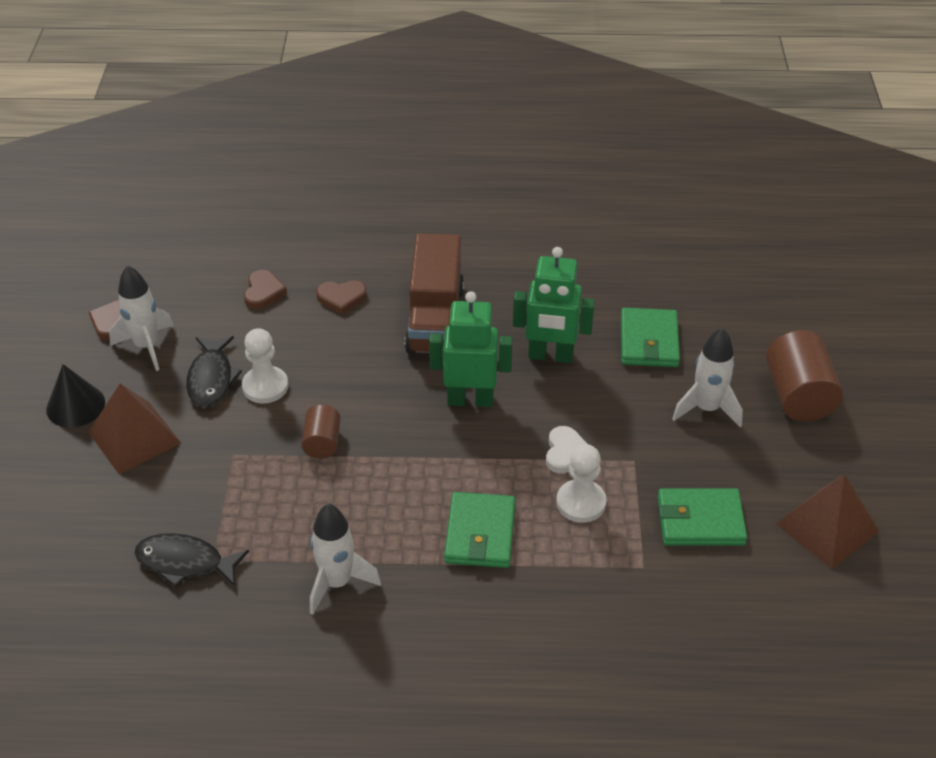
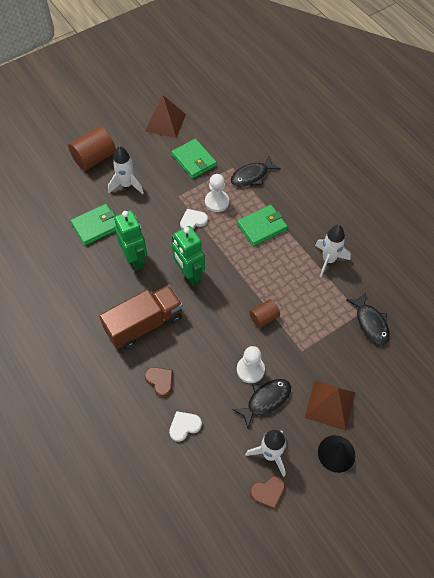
camera: 125 degrees left, 15 degrees up
brown heart [244,270,287,309] -> white heart [169,411,202,442]
none -> black fish [231,156,281,187]

